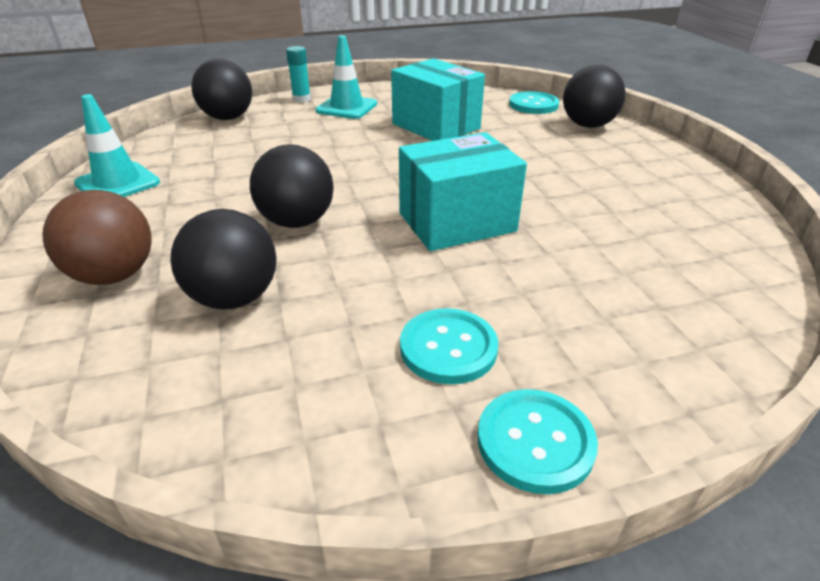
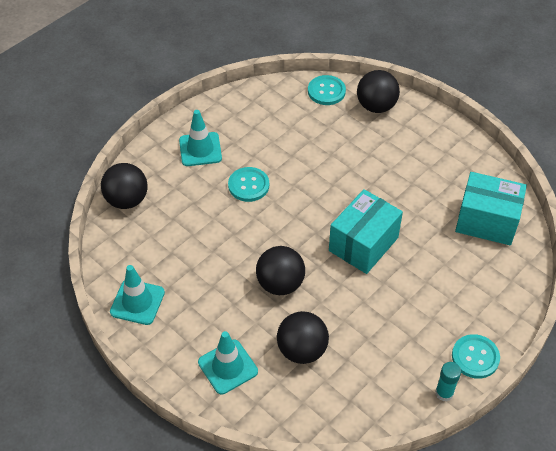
camera: 30 degrees left, 15 degrees up
brown ball [42,190,152,285] -> turquoise traffic cone [198,331,258,394]
turquoise glue stick [286,46,311,103] -> turquoise glue stick moved to [435,362,461,401]
turquoise box [391,58,485,141] -> turquoise box moved to [455,172,527,245]
turquoise button [400,308,498,384] -> turquoise button moved to [228,167,269,202]

